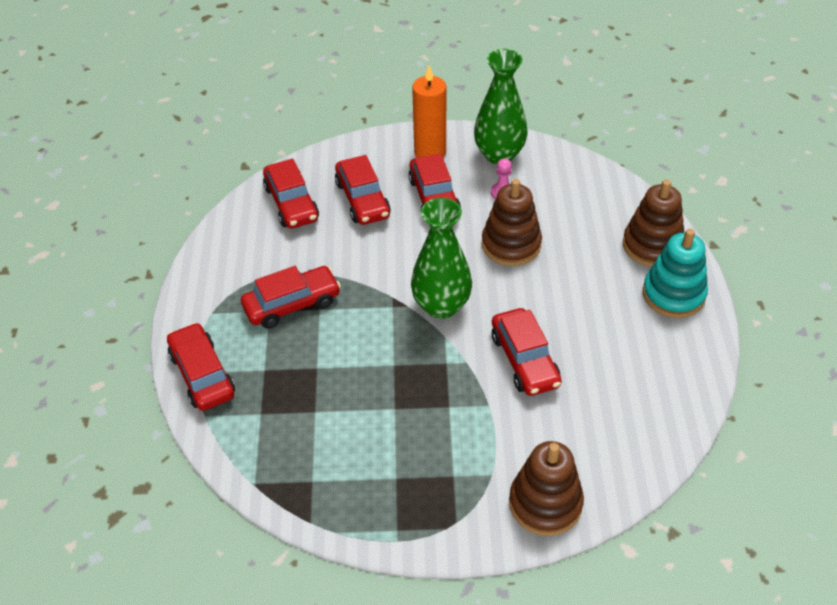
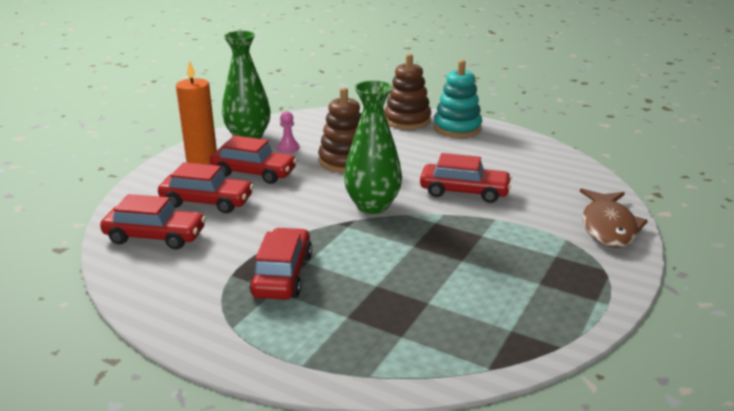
camera: 60 degrees left, 20 degrees down
red car [167,322,235,411] -> none
brown stacking toy [509,441,584,536] -> brown fish [580,188,648,248]

